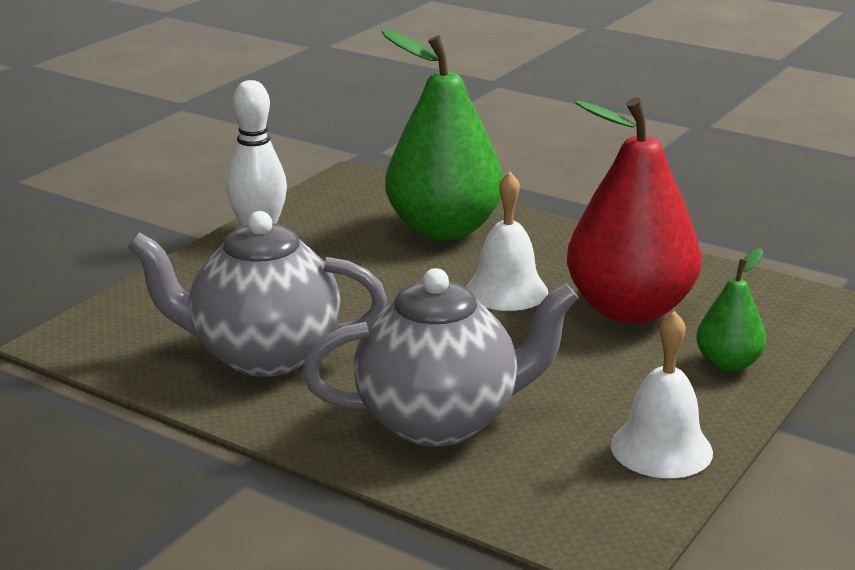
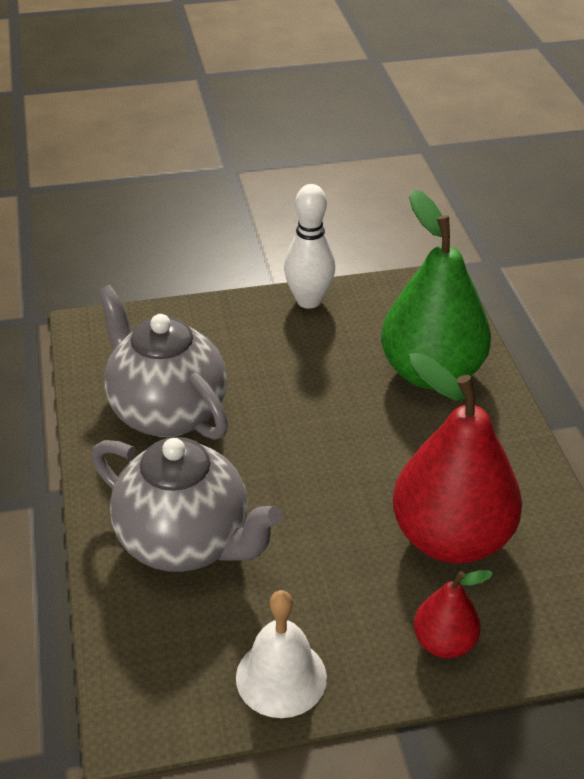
camera: 45 degrees right, 15 degrees up
white bell [466,172,548,311] -> none
green pear [696,248,766,372] -> red pear [414,570,493,658]

